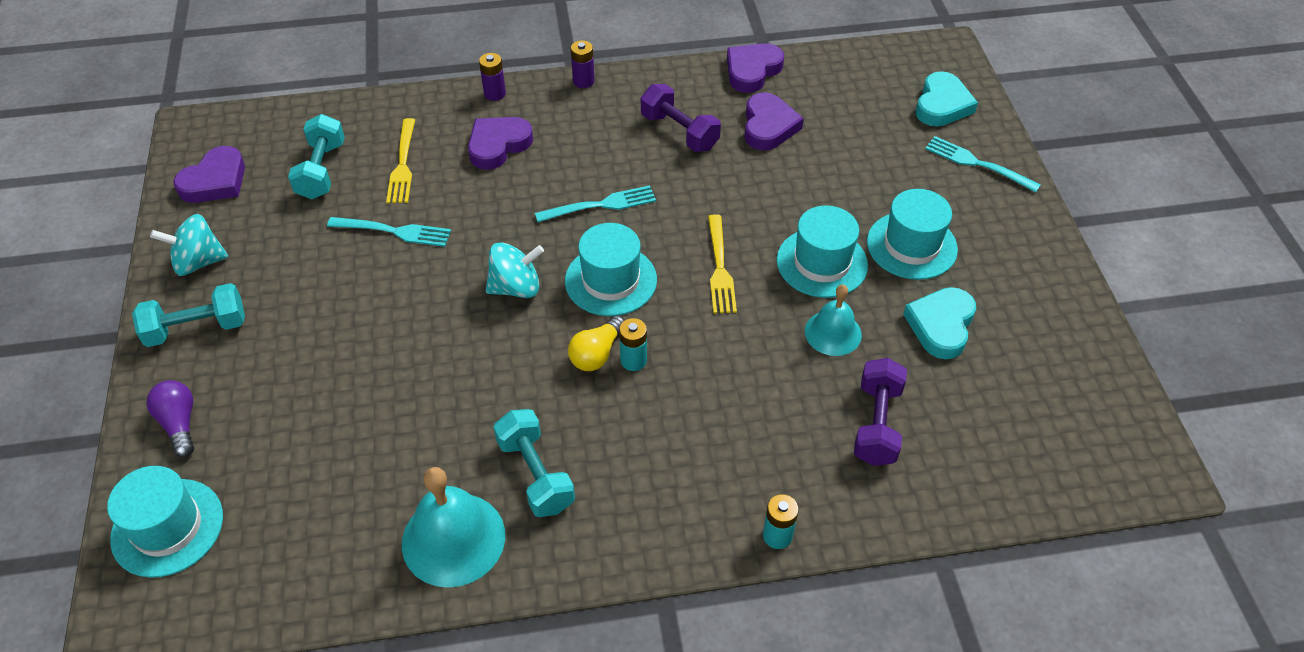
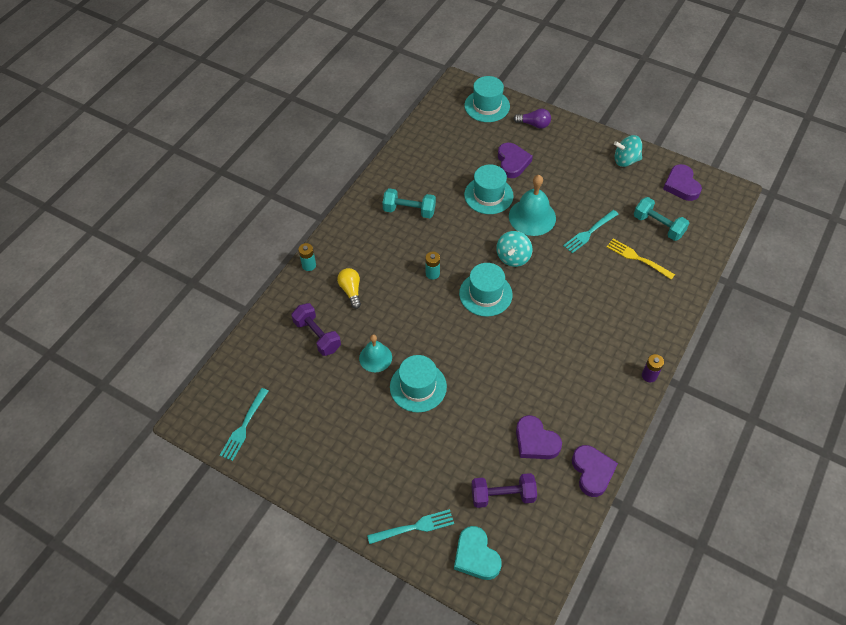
camera: 130 degrees right, 5 degrees up
turquoise dumbbell [132,283,245,347] -> none
turquoise spinning top [150,214,229,276] -> turquoise spinning top turned 120 degrees counterclockwise [614,135,642,167]
turquoise bell [402,467,505,588] -> turquoise bell moved to [509,175,556,236]
purple heart [468,117,533,170] -> purple heart moved to [498,143,533,178]
purple battery [479,53,506,101] -> none
turquoise fork [535,185,656,222] -> turquoise fork moved to [220,388,268,461]
yellow light bulb [568,315,625,371] -> yellow light bulb moved to [337,268,361,309]
purple dumbbell [641,84,721,152] -> purple dumbbell moved to [471,473,537,508]
yellow fork [708,214,737,314] -> none
turquoise hat [867,189,958,280] -> turquoise hat moved to [464,164,514,214]
turquoise heart [903,287,976,359] -> none

